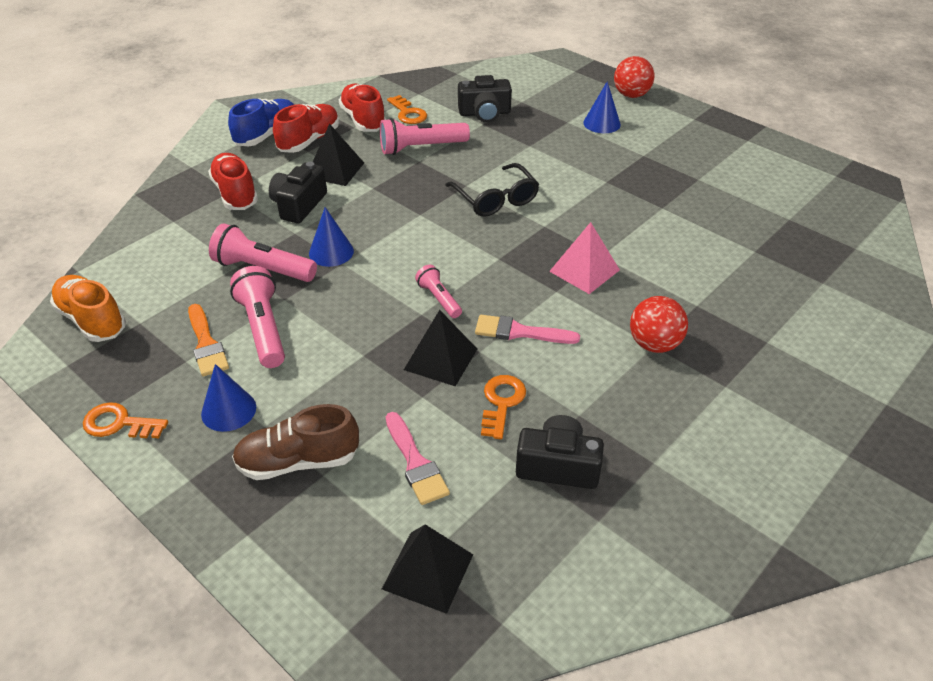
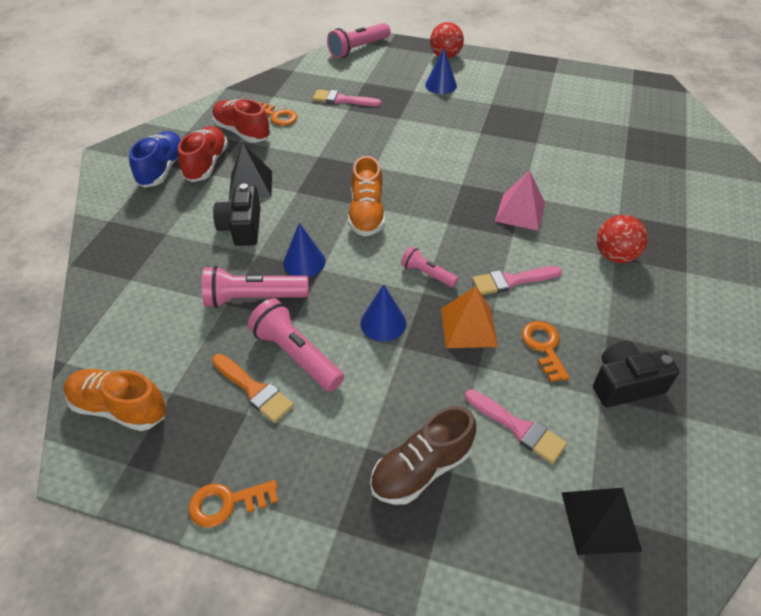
camera: 25 degrees left, 5 degrees up
blue cone [201,364,256,432] -> blue cone moved to [360,284,406,341]
red shoe [208,153,258,210] -> none
pink flashlight [380,118,470,155] -> pink flashlight moved to [327,23,390,58]
black pyramid [404,310,477,386] -> orange pyramid [441,286,498,348]
black glasses [445,163,539,217] -> none
black camera [458,75,512,122] -> pink brush [313,89,381,106]
none -> orange shoe [348,156,385,236]

